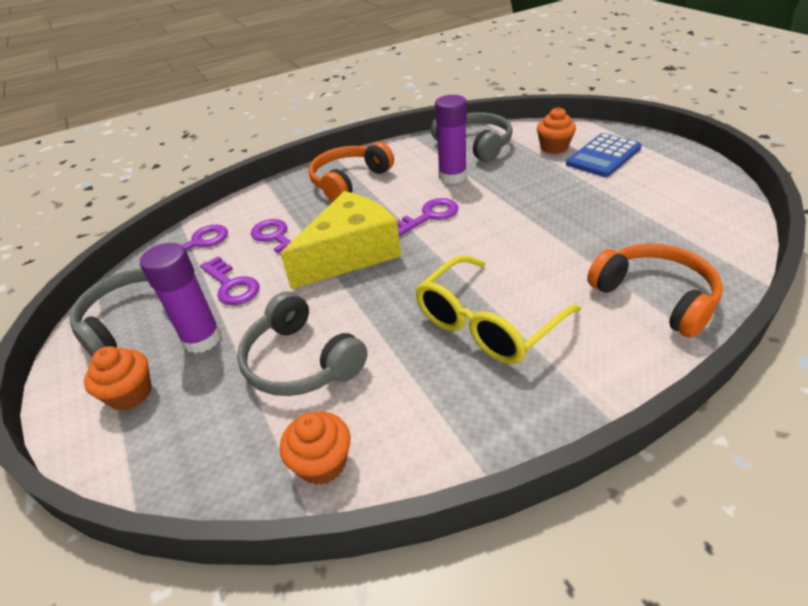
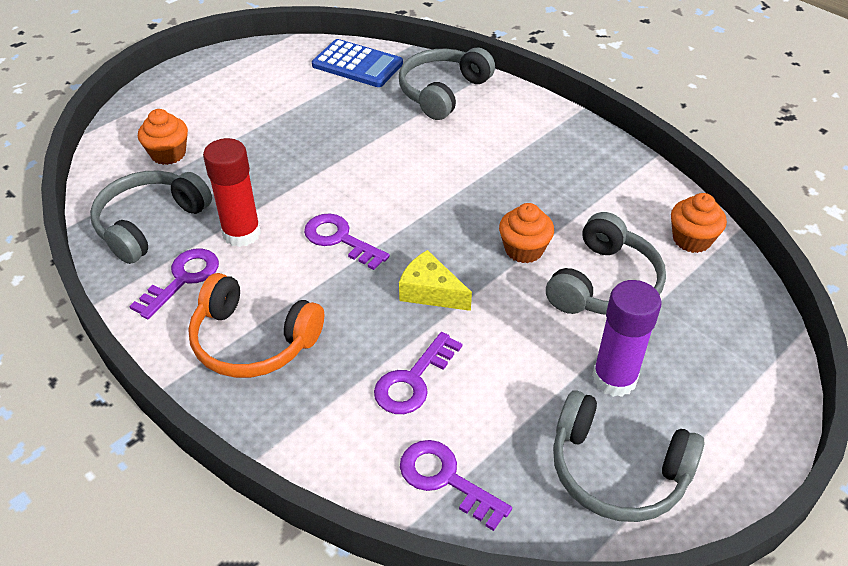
camera: 110 degrees left, 5 degrees up
orange cupcake [84,346,152,411] -> orange cupcake moved to [499,203,554,263]
purple key [200,256,259,305] -> purple key moved to [129,248,219,319]
yellow cheese [280,191,401,289] -> yellow cheese [399,250,472,311], size x0.53
yellow glasses [415,255,581,364] -> none
purple glue stick [435,95,467,184] -> red glue stick [203,138,261,247]
blue calculator [566,133,642,177] -> blue calculator moved to [312,39,403,87]
orange headphones [587,243,723,338] -> grey headphones [399,48,495,120]

